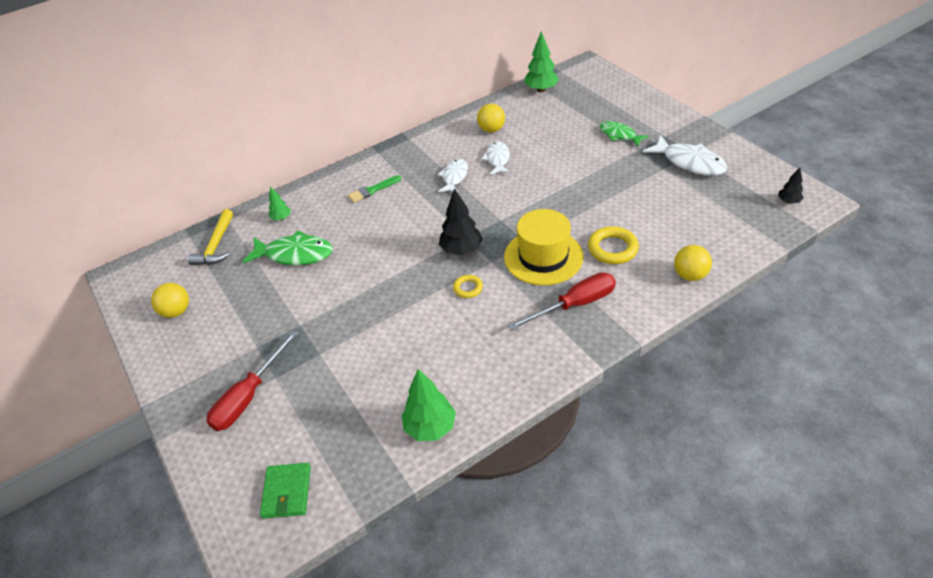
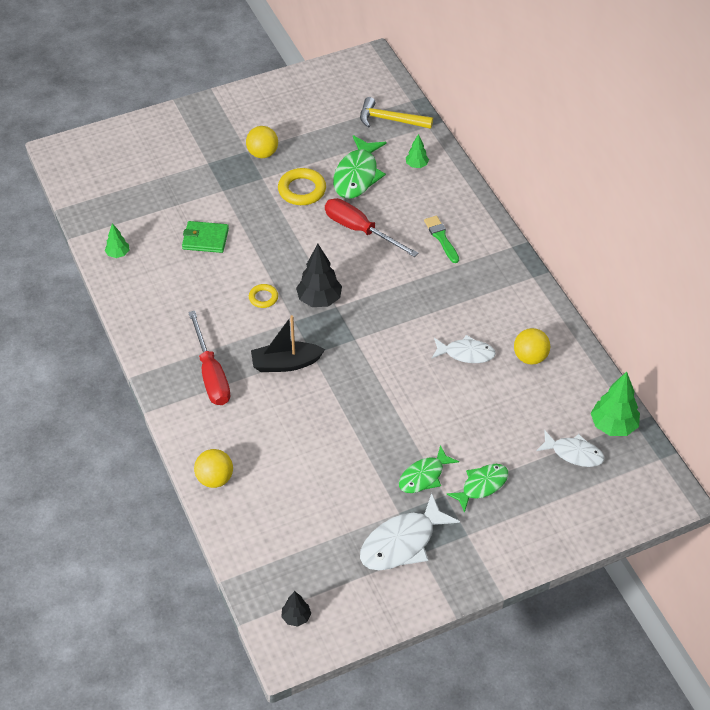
camera: 95 degrees right, 5 degrees up
yellow ball [151,283,189,318] -> yellow ball moved to [246,126,278,158]
red screwdriver [206,330,298,431] -> red screwdriver moved to [325,198,418,257]
green wallet [260,463,311,519] -> green wallet moved to [182,221,229,253]
green tree [402,369,456,441] -> green tree [105,223,129,258], size x0.56
white fish [438,159,468,194] -> white fish moved to [536,430,604,467]
yellow hat [504,209,584,285] -> black boat [251,315,325,372]
yellow ring [588,226,639,264] -> yellow ring moved to [278,168,326,205]
none -> green fish [399,445,459,493]

